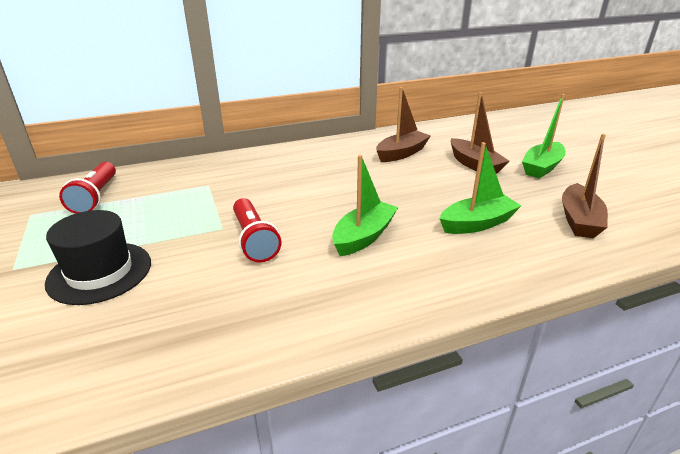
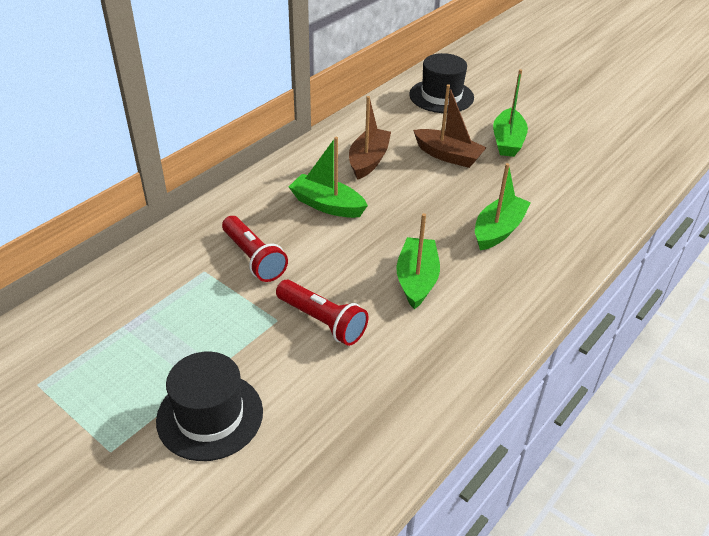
camera: 30 degrees left, 10 degrees up
red flashlight [59,162,116,214] -> red flashlight moved to [222,216,288,282]
brown boat [562,134,608,238] -> none
none -> green boat [289,137,368,218]
none -> black hat [409,53,474,113]

